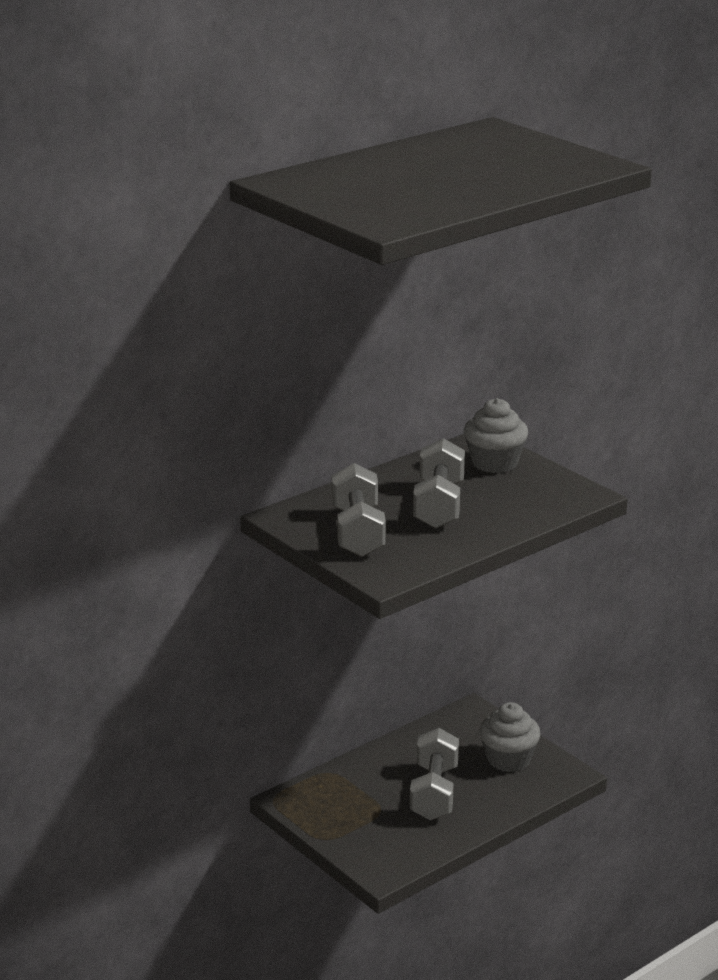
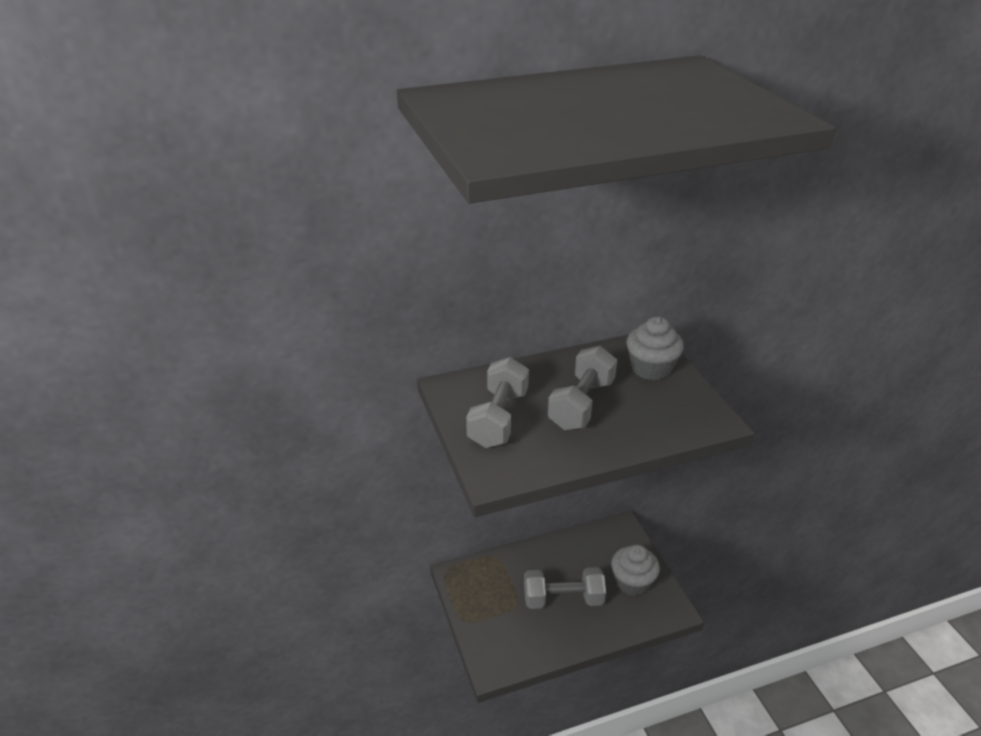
camera: 20 degrees right, 10 degrees up
grey dumbbell [410,728,459,821] -> grey dumbbell turned 60 degrees clockwise [524,567,606,609]

